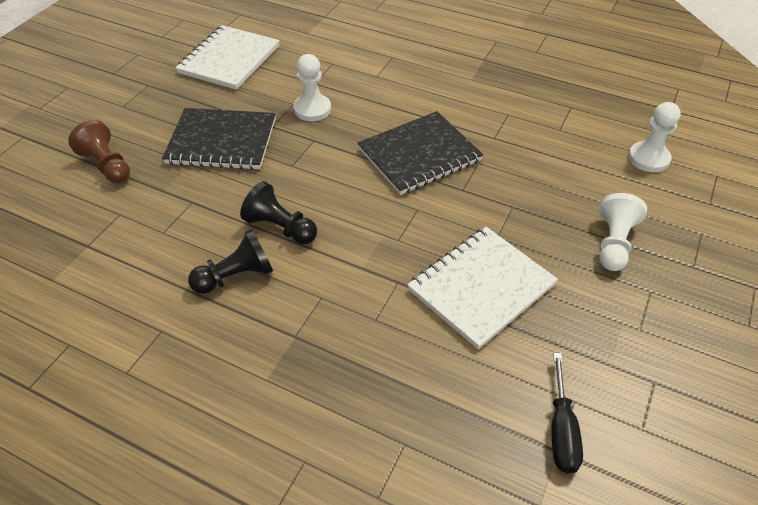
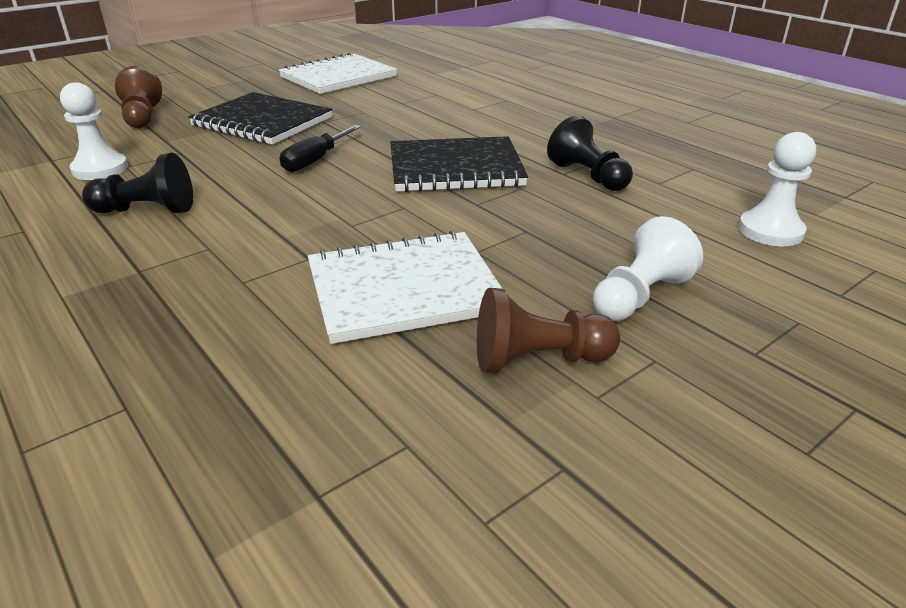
camera: 25 degrees right, 15 degrees down
black pawn [240,181,317,244] -> black pawn moved to [547,115,633,191]
white pawn [294,54,331,121] -> white pawn moved to [60,82,128,180]
black screwdriver [552,353,583,473] -> black screwdriver moved to [280,125,361,172]
none -> brown pawn [477,288,620,373]

